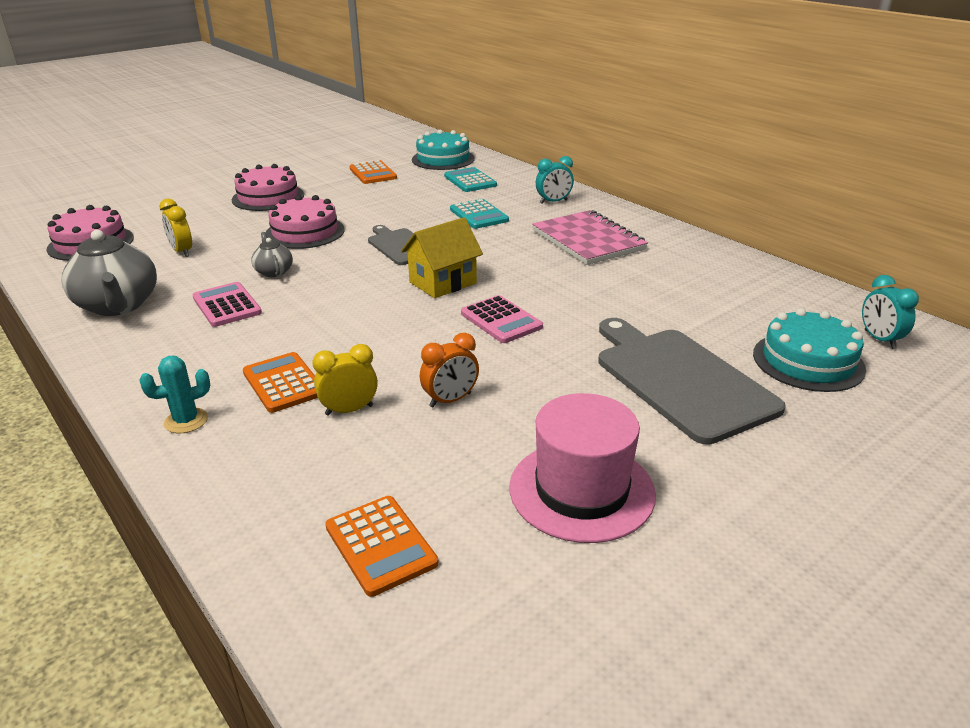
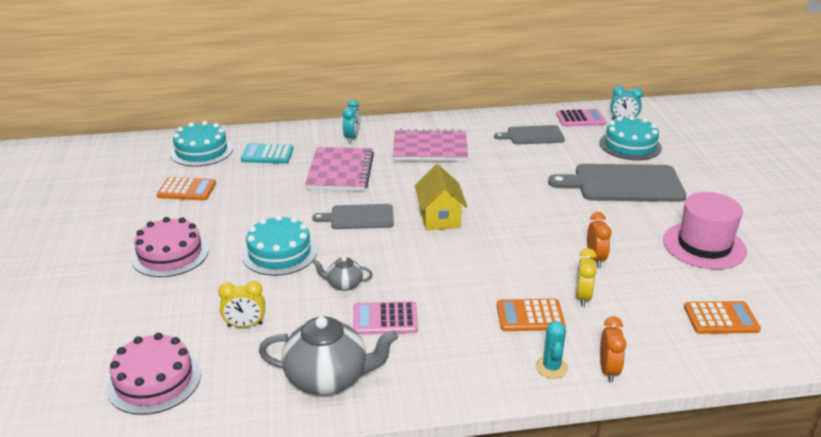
camera: 60 degrees left, 0 degrees up
pink cake [266,195,345,249] -> turquoise cake [242,215,317,276]
turquoise calculator [450,199,509,229] -> pink notebook [305,147,374,191]
pink calculator [461,295,543,343] -> pink calculator moved to [556,109,606,127]
none -> grey cutting board [494,125,565,145]
none -> orange clock [600,316,627,383]

